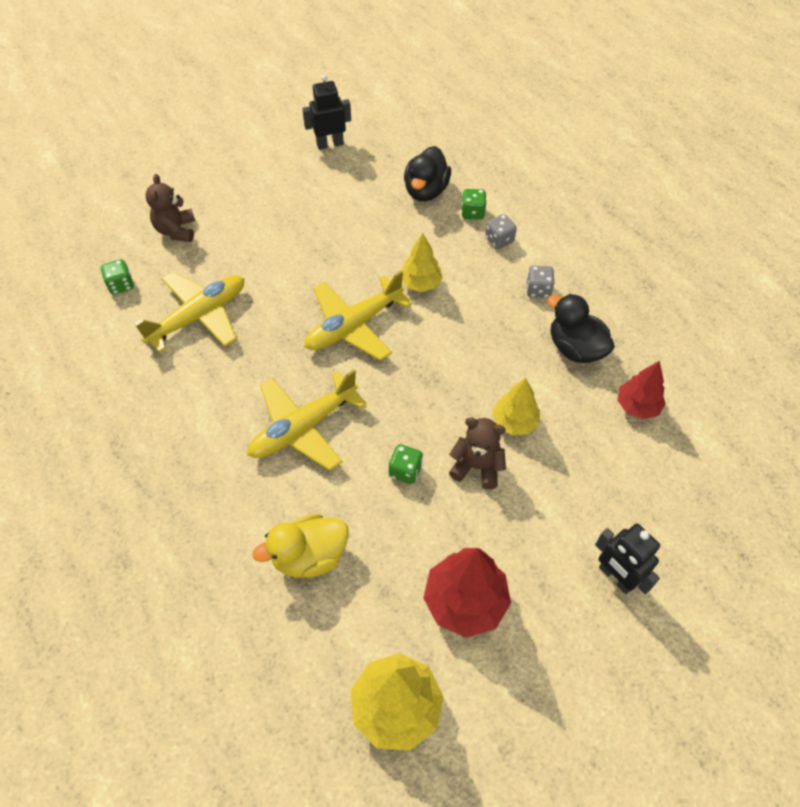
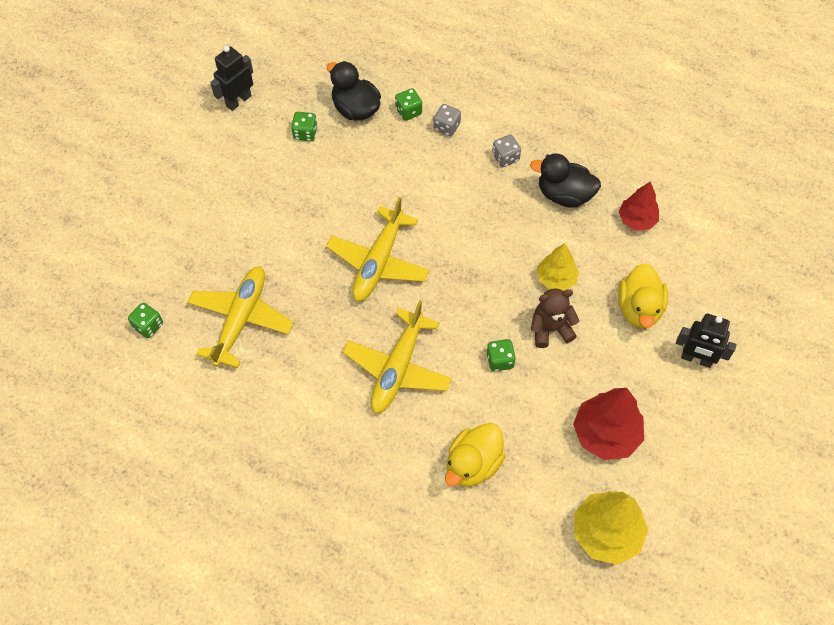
camera: 30 degrees left, 5 degrees up
brown teddy bear [146,174,195,242] -> none
yellow tree [402,233,443,292] -> none
black duck [404,146,451,202] -> black duck turned 150 degrees clockwise [327,61,381,121]
none -> green dice [291,112,318,141]
none -> yellow duck [618,263,668,328]

